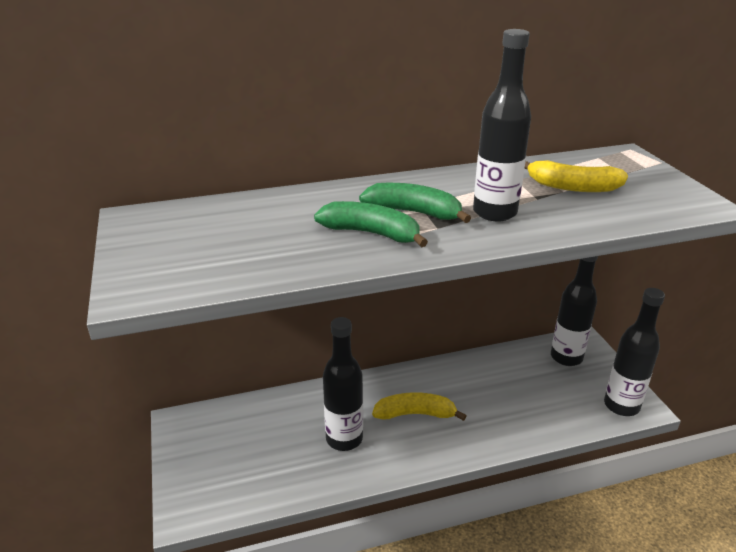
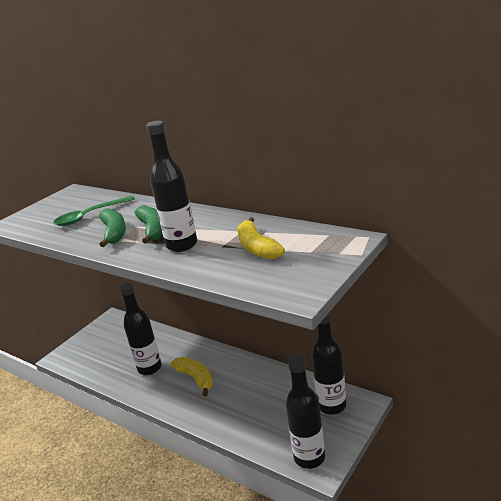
camera: 55 degrees right, 5 degrees down
none -> green spoon [53,196,135,226]

